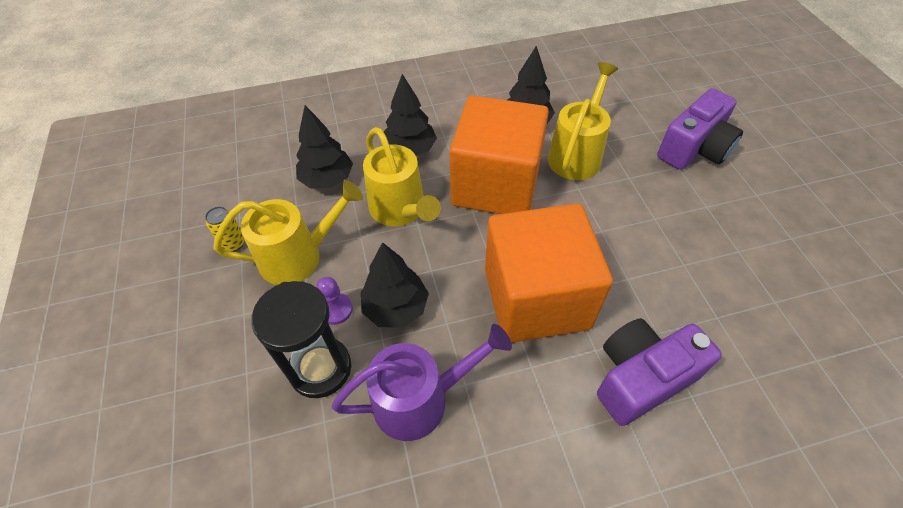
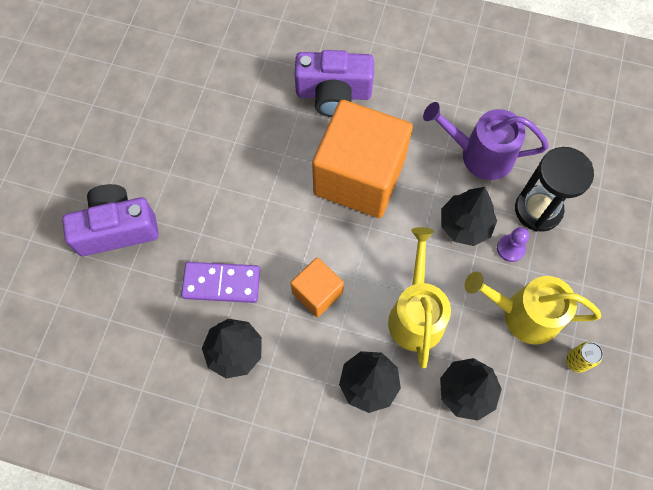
camera: 150 degrees left, 15 degrees up
orange cube [450,95,549,214] -> orange cube [290,257,344,317], size x0.48
yellow watering can [548,62,618,180] -> purple domino [181,262,260,303]

